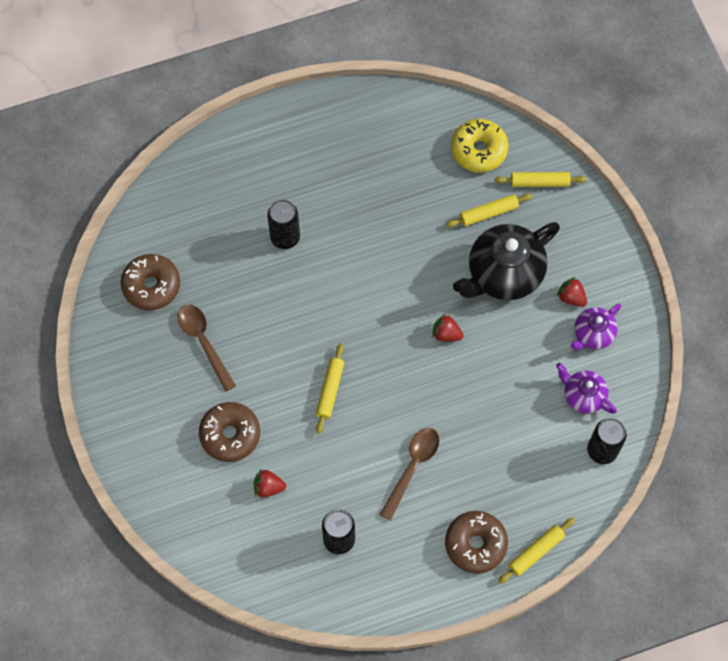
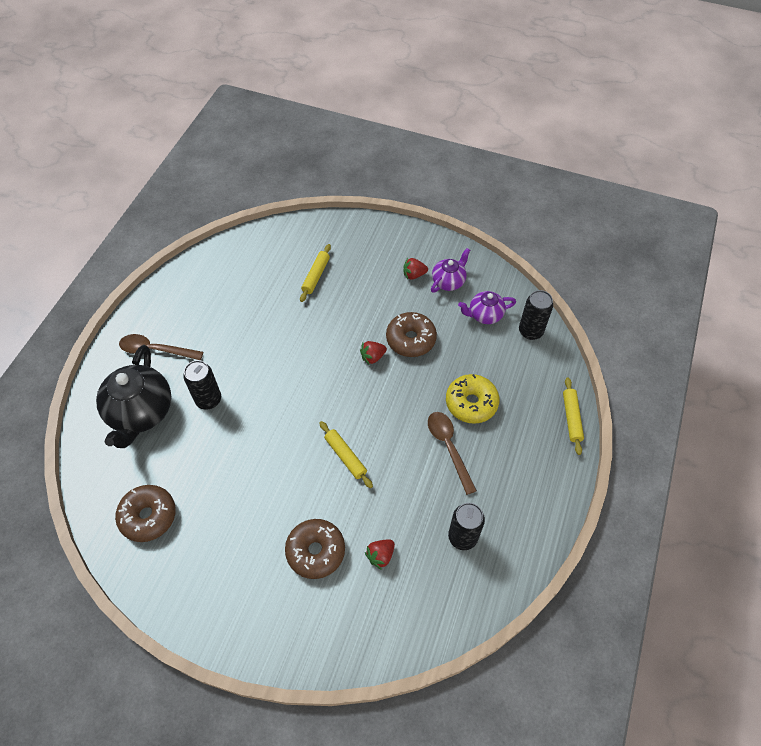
camera: 50 degrees left, 10 degrees down
brown spoon [177,304,236,392] -> brown spoon moved to [119,334,203,360]
brown donut [445,511,508,574] -> brown donut moved to [386,312,437,357]
yellow donut [451,119,508,172] -> yellow donut moved to [446,374,499,424]
black teapot [453,222,560,300] -> black teapot moved to [96,345,171,448]
yellow rolling pin [495,172,587,187] -> none
purple teapot [570,303,621,351] -> purple teapot turned 135 degrees counterclockwise [431,248,470,293]

